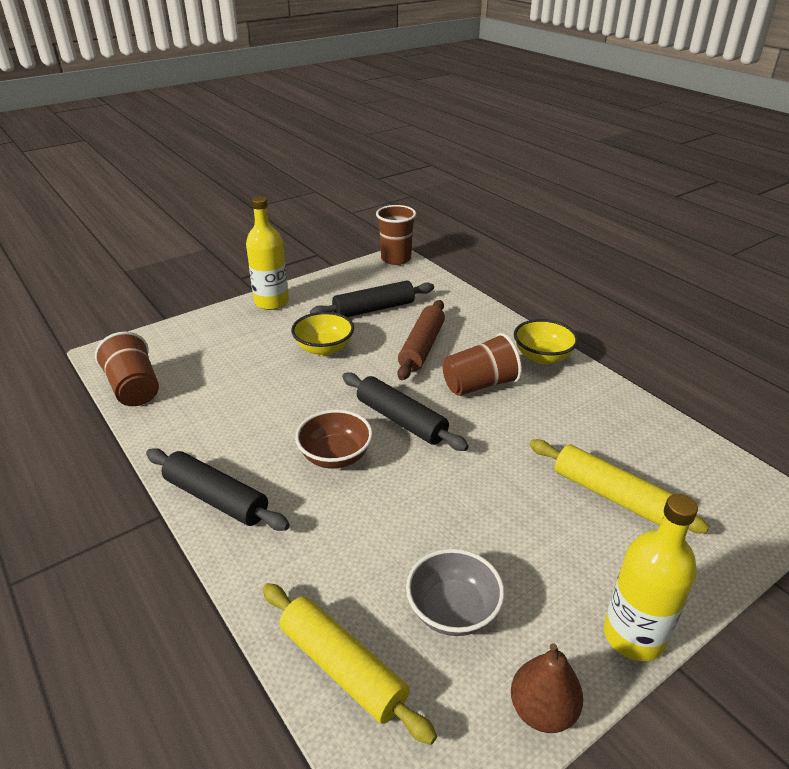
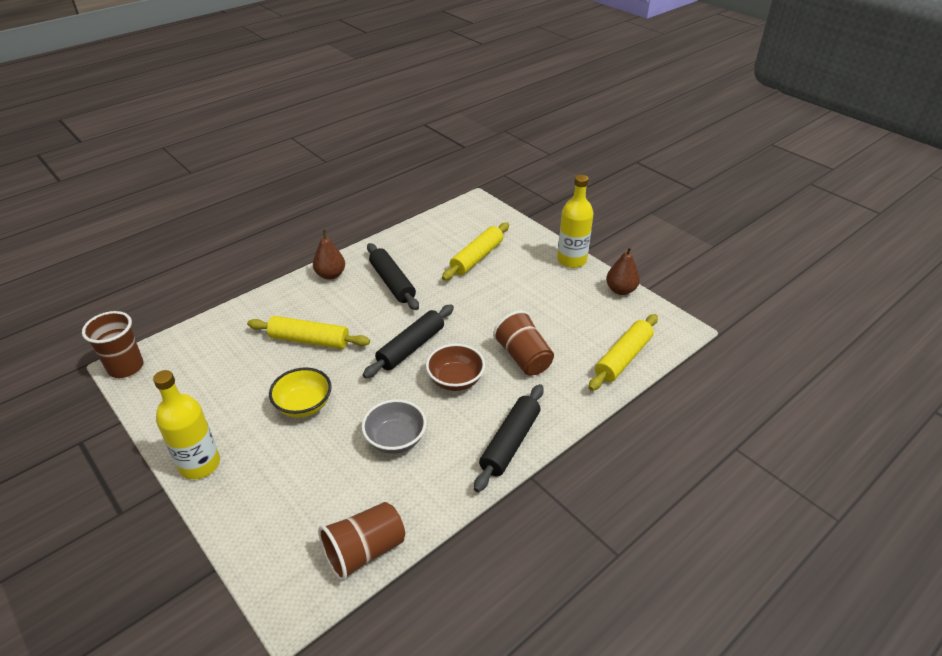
camera: 95 degrees left, 5 degrees up
black rolling pin [310,280,434,317] -> black rolling pin moved to [367,243,419,310]
brown rolling pin [397,300,445,380] -> yellow rolling pin [247,316,370,349]
grey bowl [406,549,505,636] -> grey bowl moved to [362,399,427,454]
brown cup [443,333,522,396] -> brown cup moved to [493,311,554,376]
yellow bowl [514,319,578,364] -> brown pear [313,229,345,280]

